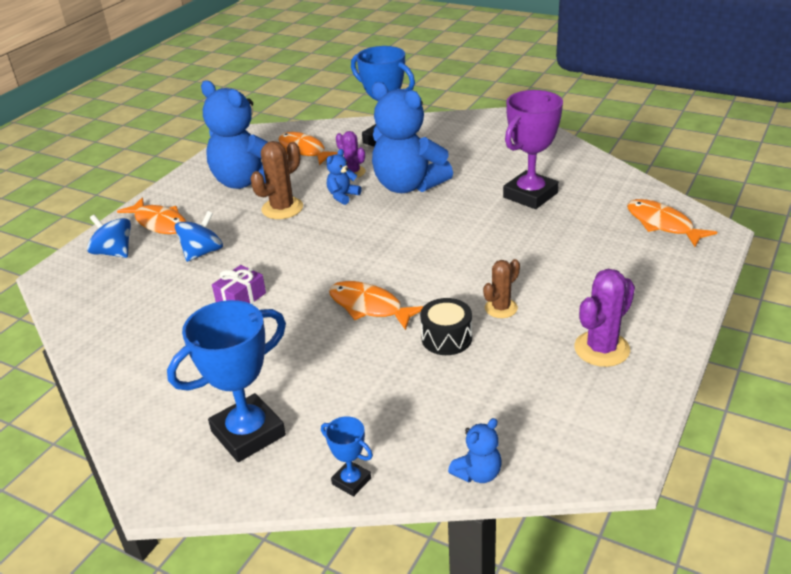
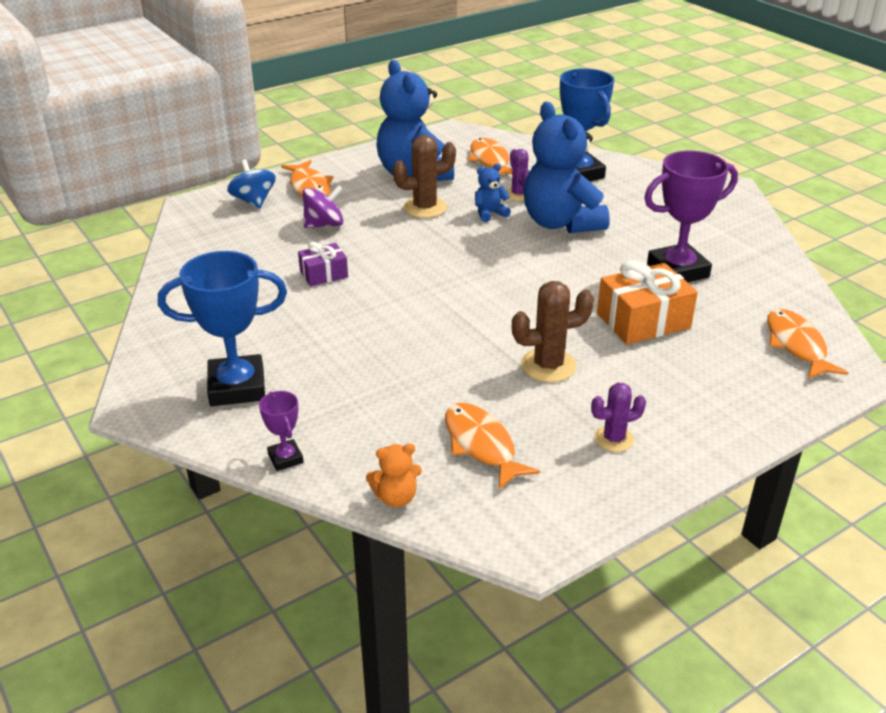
camera: 25 degrees right, 0 degrees up
blue spinning top [175,211,223,262] -> purple spinning top [302,185,343,228]
blue trophy [321,416,373,497] -> purple trophy [259,391,304,471]
orange fish [329,281,424,330] -> orange fish moved to [445,403,540,490]
black drum [420,298,472,355] -> none
blue teddy bear [448,418,501,483] -> orange teddy bear [366,443,422,507]
brown cactus [483,259,520,318] -> brown cactus [512,281,594,382], size x1.55
purple cactus [574,269,635,367] -> purple cactus [591,383,646,452], size x0.64
none -> orange gift [597,260,698,345]

